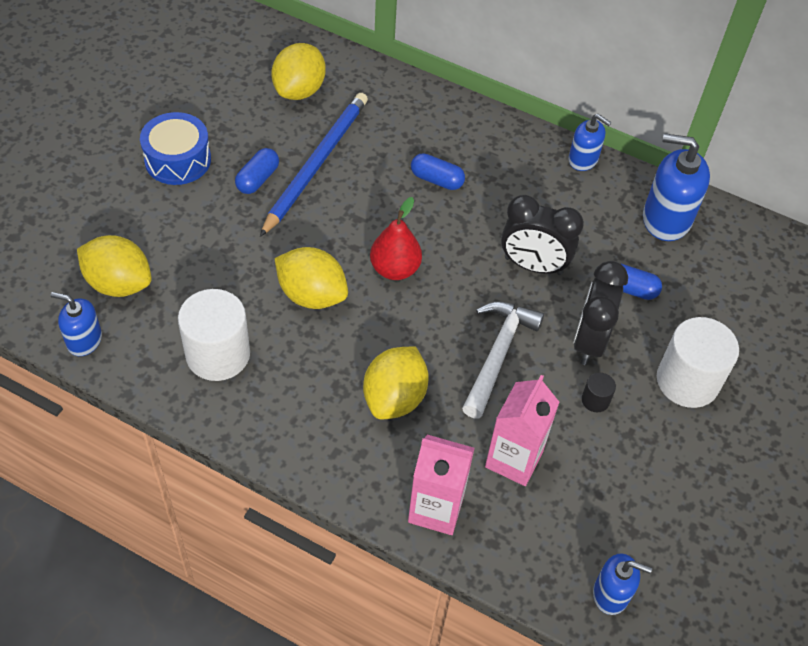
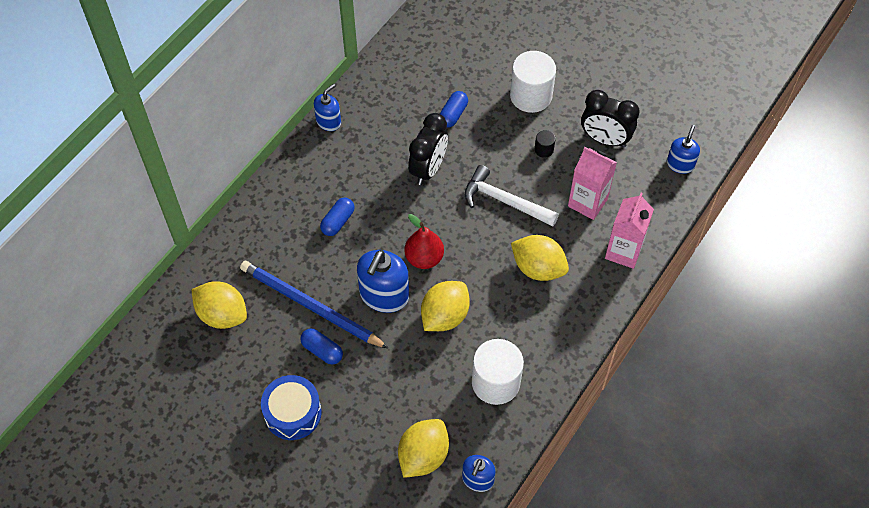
camera: 80 degrees left, 5 degrees up
black clock [573,261,628,365] -> black clock moved to [581,90,640,148]
blue soap dispenser [643,133,710,241] -> blue soap dispenser moved to [357,250,409,313]

